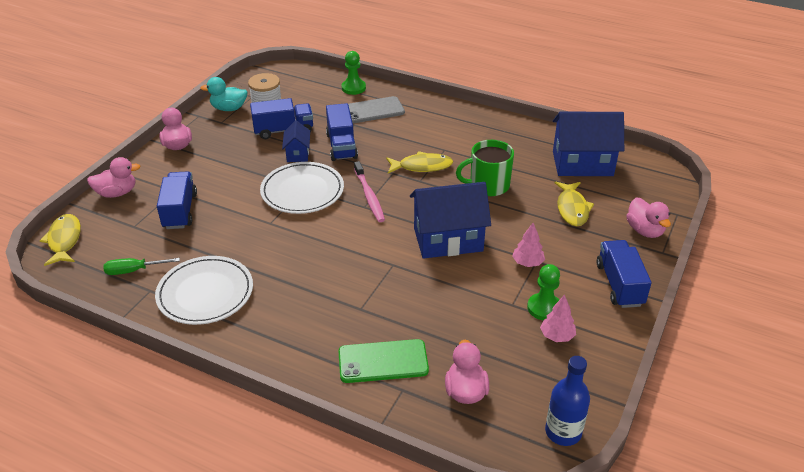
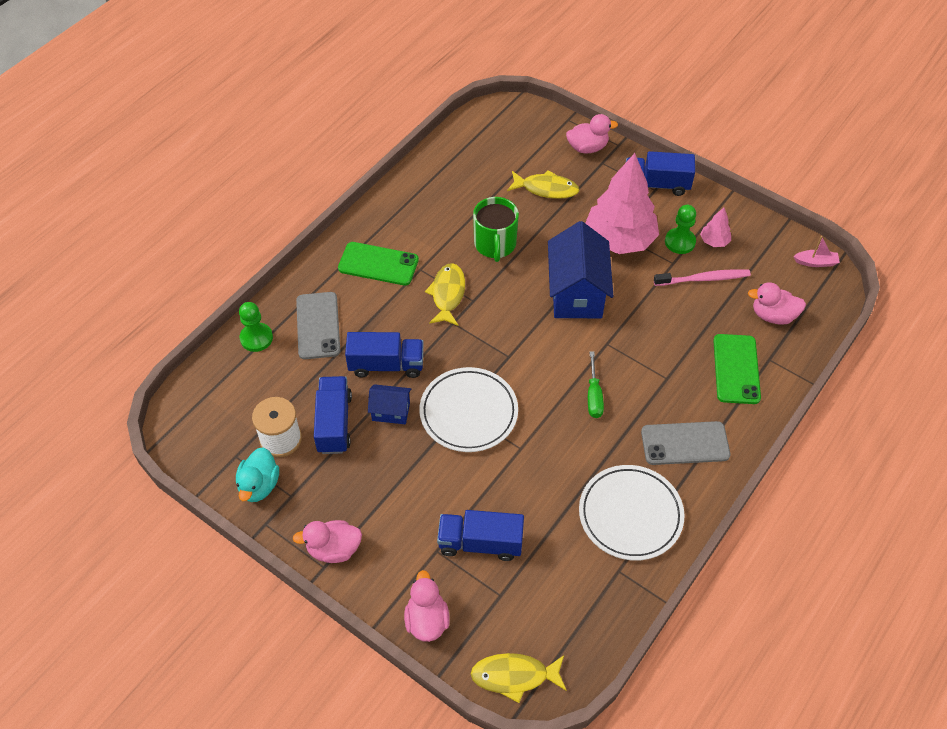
camera: 80 degrees left, 15 degrees up
green screwdriver [103,258,180,275] -> green screwdriver moved to [588,351,604,418]
pink toothbrush [354,161,385,222] -> pink toothbrush moved to [654,269,751,286]
pink tree [512,223,545,267] -> pink tree [585,153,659,254], size x2.37
blue bottle [545,356,590,446] -> pink boat [794,236,840,267]
blue house [553,112,624,176] -> none
none -> green phone [338,242,419,286]
none -> grey phone [641,421,730,465]

